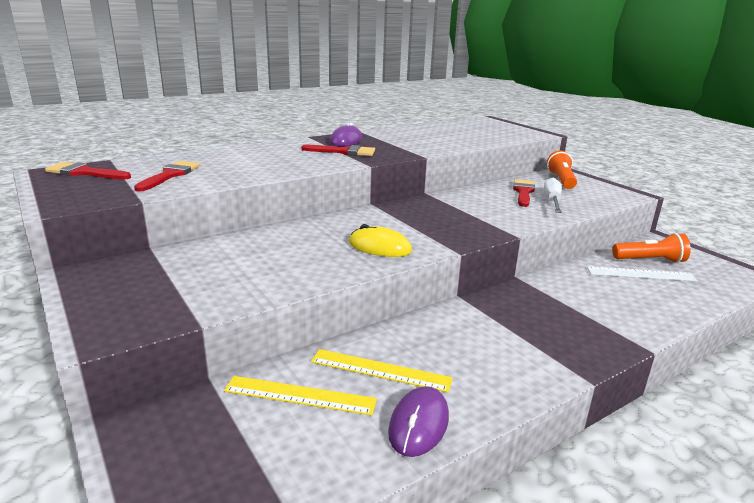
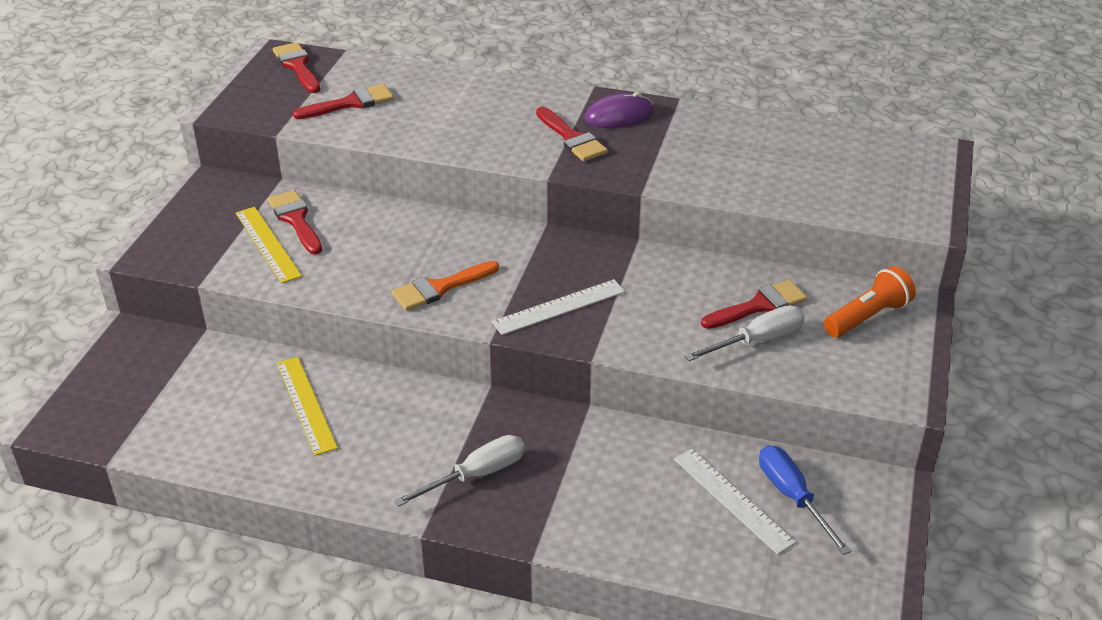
camera: 50 degrees right, 15 degrees up
yellow ruler [224,376,377,416] -> yellow ruler moved to [236,207,302,283]
yellow mouse [349,224,412,257] -> orange brush [392,261,499,311]
purple mouse [388,386,449,457] -> none
orange flashlight [612,233,691,263] -> blue screwdriver [759,445,851,555]
none -> red brush [268,190,322,255]
none -> white screwdriver [394,435,525,507]
none -> white ruler [492,279,625,335]

